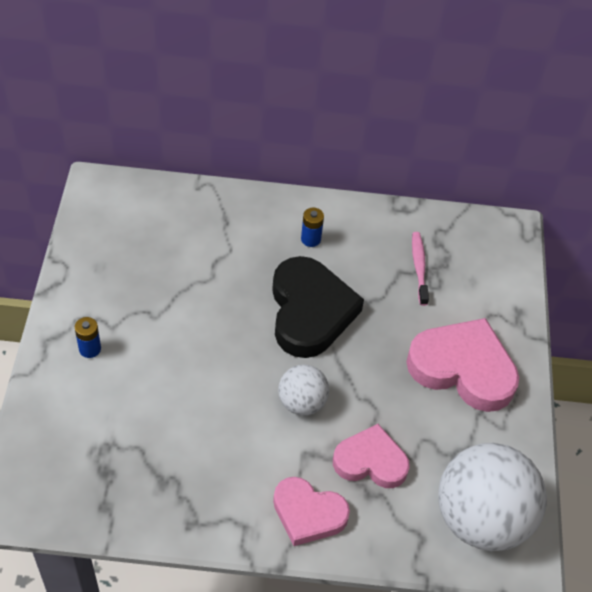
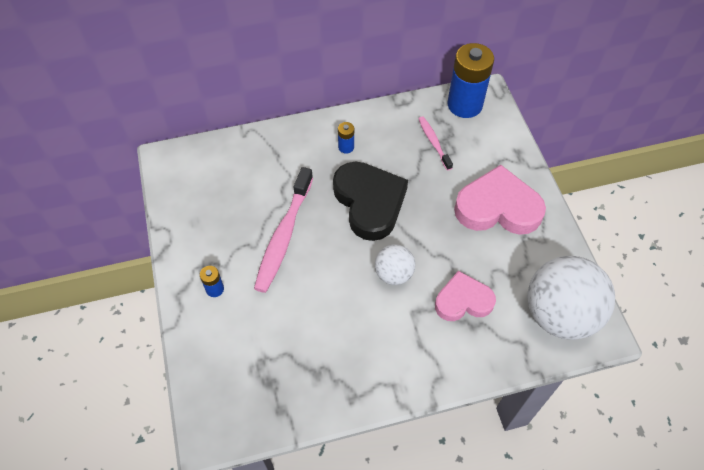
camera: 15 degrees left, 5 degrees up
pink heart [273,477,350,546] -> none
none -> pink toothbrush [254,167,313,293]
none -> blue battery [448,43,494,118]

